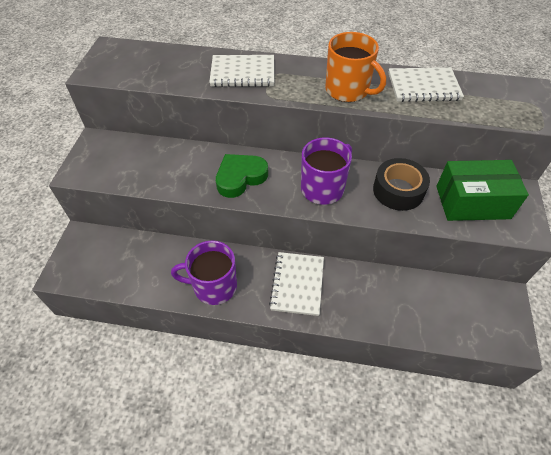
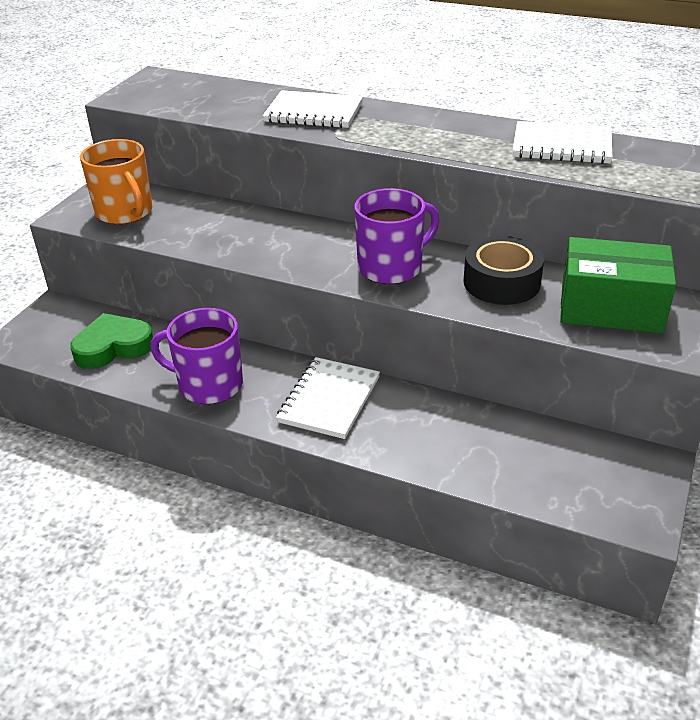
camera: 15 degrees right, 15 degrees down
green heart [216,154,268,198] -> green heart moved to [70,313,153,369]
orange mug [325,32,386,102] -> orange mug moved to [80,139,153,225]

